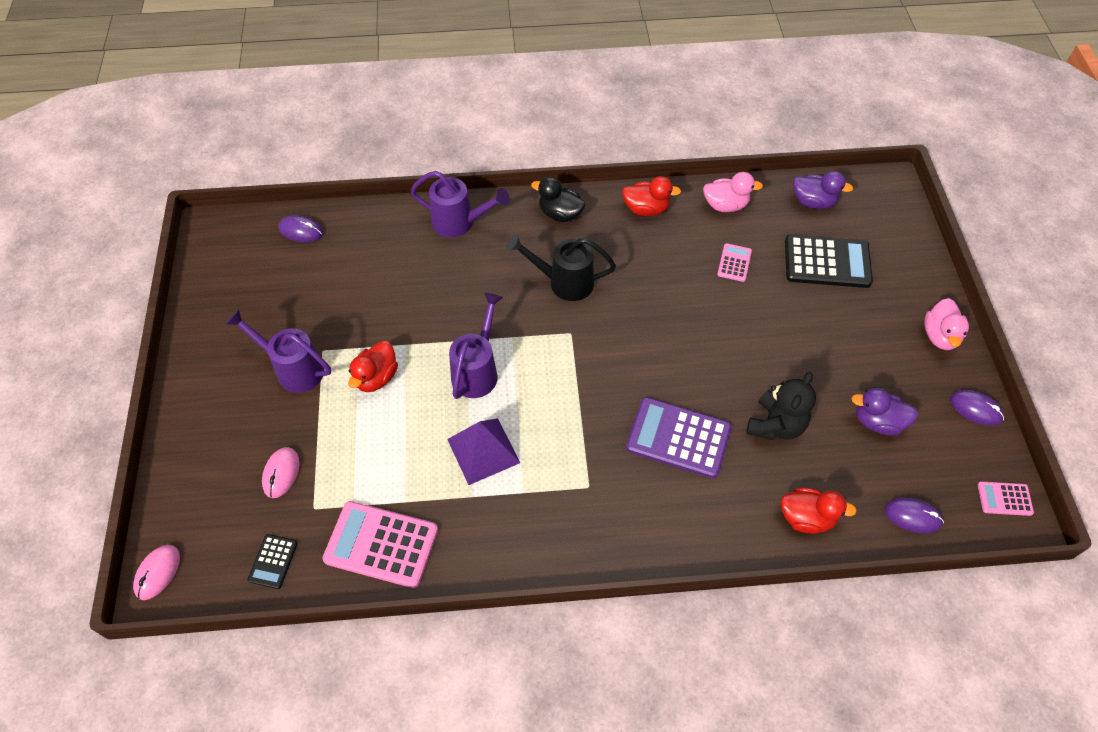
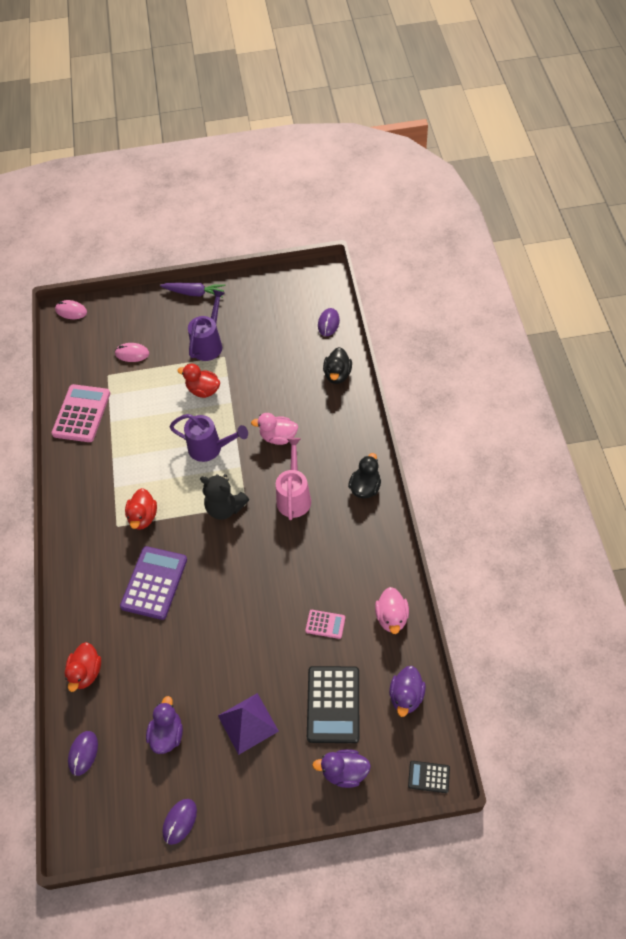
camera: 90 degrees right, 0 degrees up
black calculator [248,534,298,589] -> black calculator moved to [408,761,450,793]
purple watering can [411,171,510,238] -> none
purple pyramid [447,418,520,485] -> purple pyramid moved to [218,693,279,755]
black watering can [507,234,616,301] -> pink watering can [276,438,311,520]
red duck [622,176,681,216] -> red duck moved to [125,488,157,530]
black teddy bear [746,372,816,440] -> black teddy bear moved to [200,474,249,520]
pink duck [924,298,969,350] -> pink duck moved to [251,413,298,445]
pink calculator [978,481,1034,516] -> none
none -> purple carrot [160,283,226,297]
none -> purple duck [312,749,371,788]
none -> black duck [323,347,352,384]

